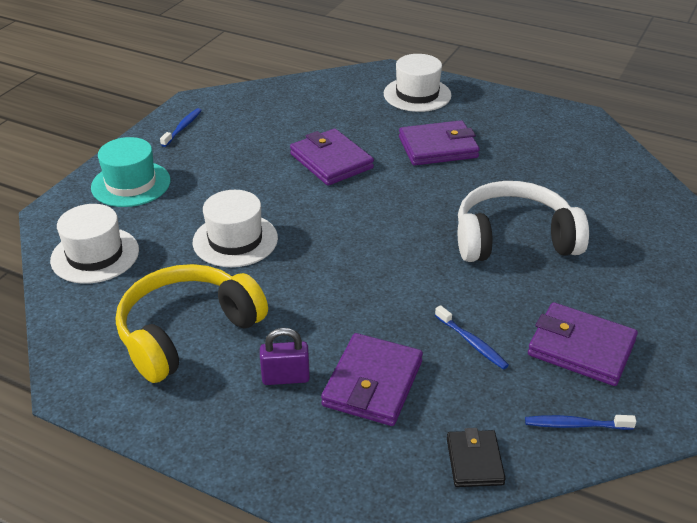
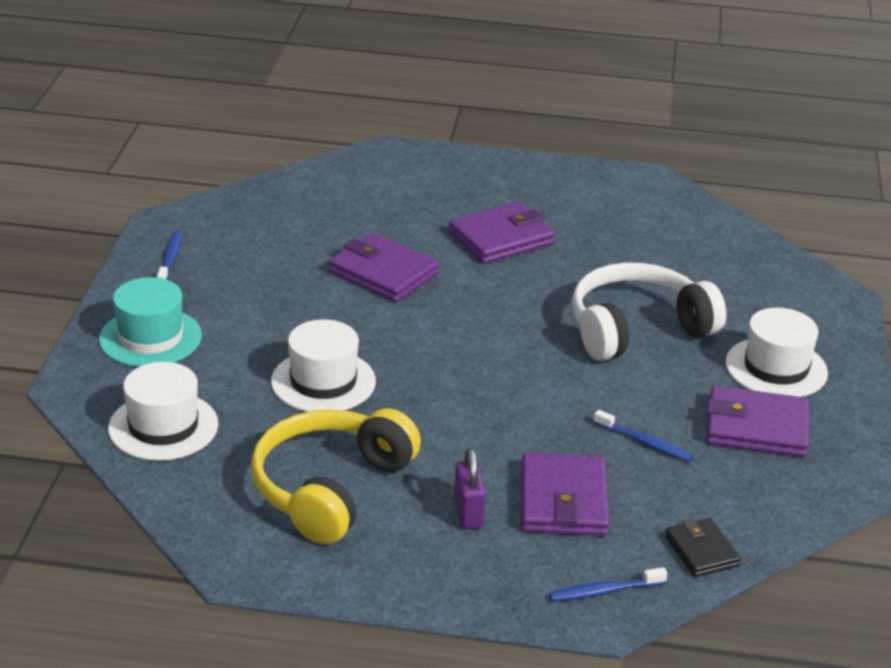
camera: 20 degrees left, 5 degrees down
purple padlock [260,328,310,385] -> purple padlock turned 75 degrees counterclockwise [454,448,486,529]
white hat [384,54,451,112] -> white hat moved to [725,308,828,397]
blue toothbrush [525,415,636,430] -> blue toothbrush moved to [549,567,667,602]

